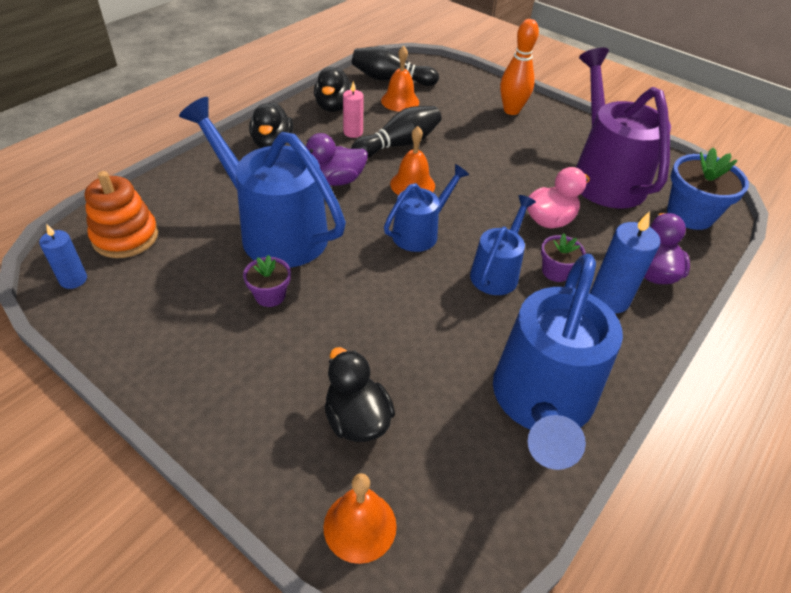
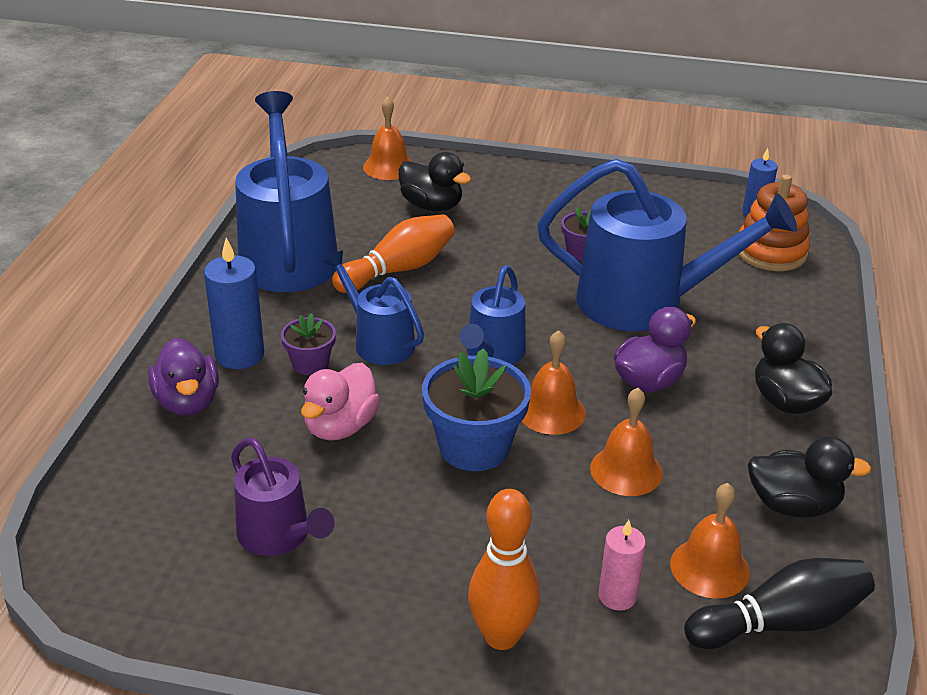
camera: 155 degrees right, 10 degrees down
black duck [314,67,352,112] -> black duck turned 120 degrees clockwise [748,437,872,518]
pink candle [343,81,364,138] -> pink candle moved to [599,520,646,611]
black bowling pin [351,106,441,158] -> orange bell [590,388,663,496]
blue watering can [470,195,536,295] -> blue watering can turned 135 degrees clockwise [323,251,424,365]
purple watering can [576,48,671,209] -> purple watering can [231,438,335,556], size x0.55
blue flower pot [667,147,749,230] -> blue flower pot moved to [422,348,531,471]
none -> orange bowling pin [332,214,455,293]

